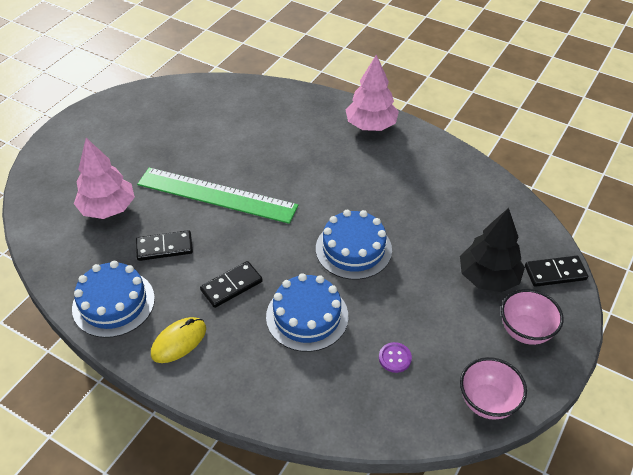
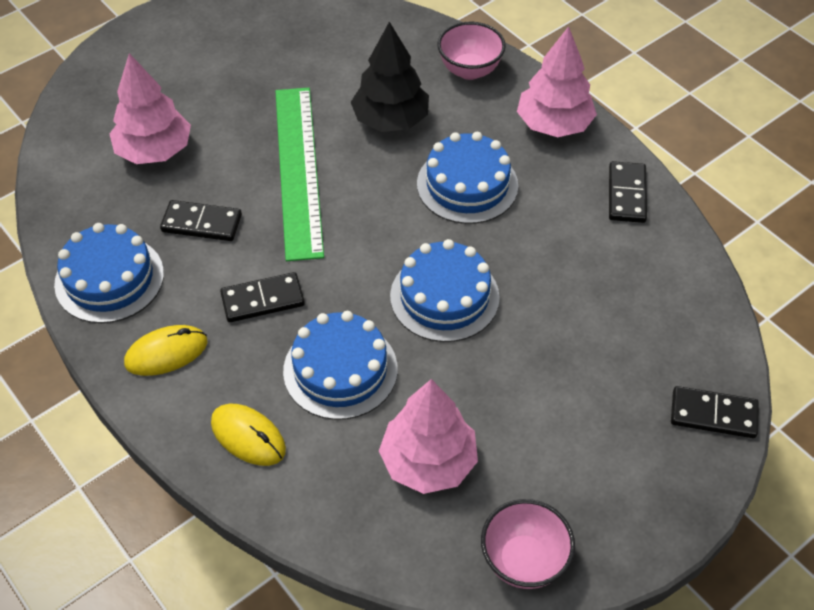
camera: 20 degrees right, 5 degrees up
green ruler [137,168,298,224] -> green ruler turned 45 degrees clockwise [275,88,324,261]
purple button [379,342,412,373] -> pink tree [379,379,478,494]
black tree [460,208,525,292] -> black tree moved to [351,22,429,132]
pink bowl [501,289,563,345] -> pink bowl moved to [437,22,506,80]
none -> yellow mouse [211,404,286,466]
none -> blue cake [417,132,518,224]
none -> black domino [609,161,647,223]

